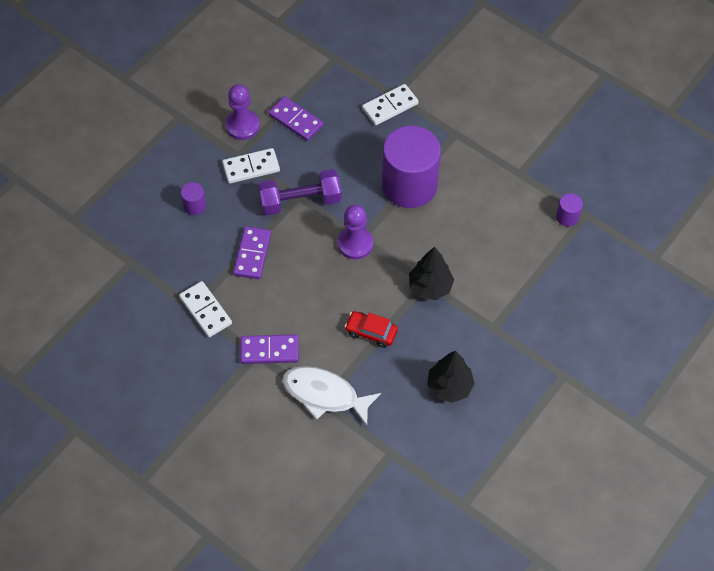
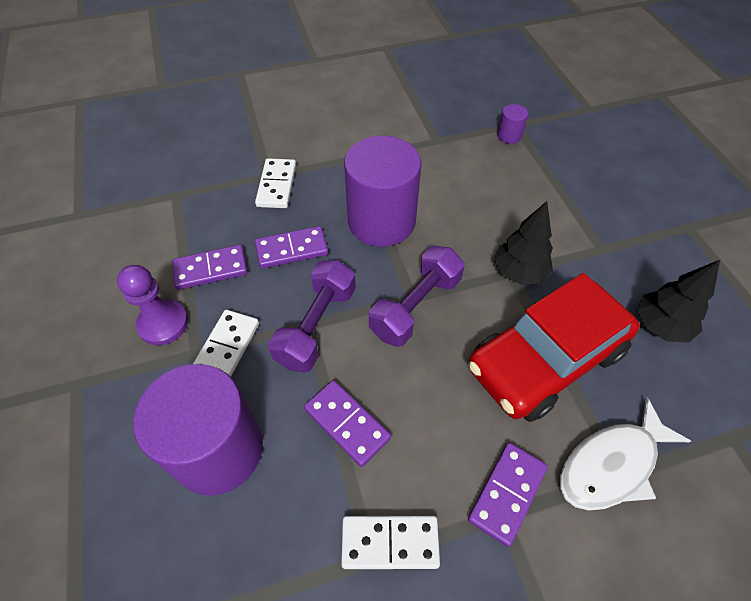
camera: 55 degrees left, 5 degrees down
purple cylinder [181,182,206,215] -> purple cylinder [133,364,263,496], size x2.45
purple pawn [338,205,373,260] -> purple dumbbell [369,246,465,347]
red car [345,311,398,348] -> red car [468,273,640,422], size x2.40
none -> purple domino [255,226,328,269]

